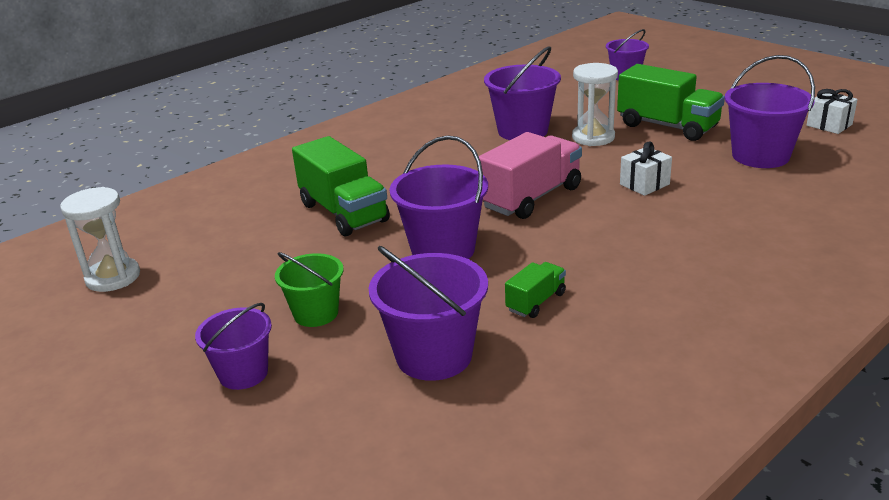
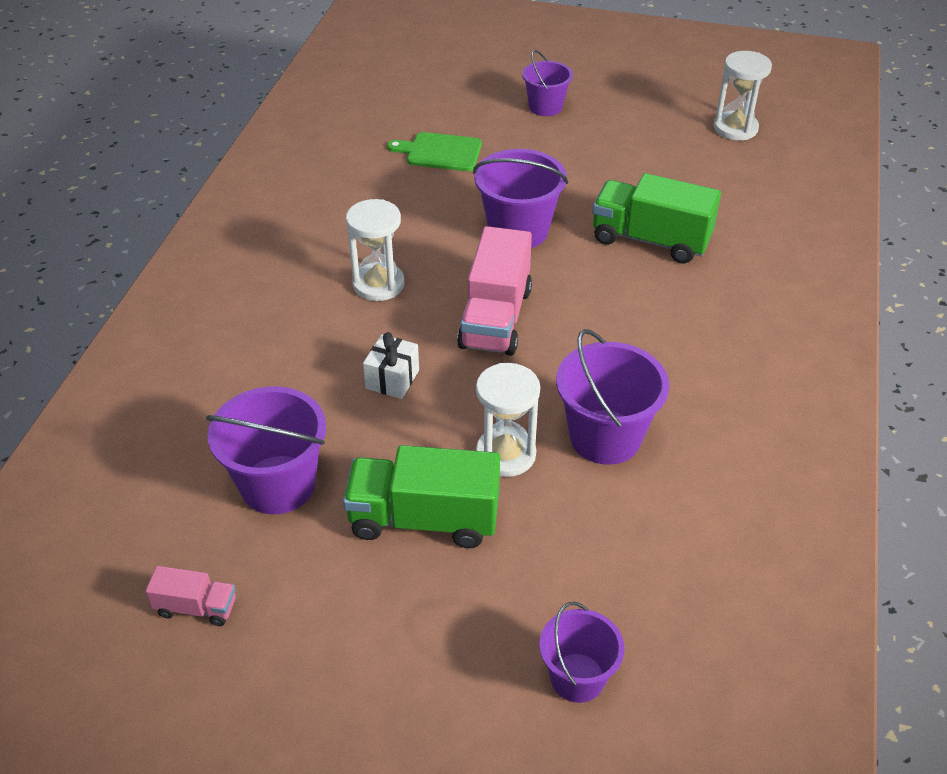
camera: 145 degrees right, 15 degrees up
green bucket [275,252,344,327] -> none
purple bucket [369,246,488,381] -> green cutting board [387,132,482,171]
green truck [505,262,566,318] -> none
white gift [807,89,858,134] -> pink truck [145,566,236,626]
none -> white hourglass [346,199,405,301]

